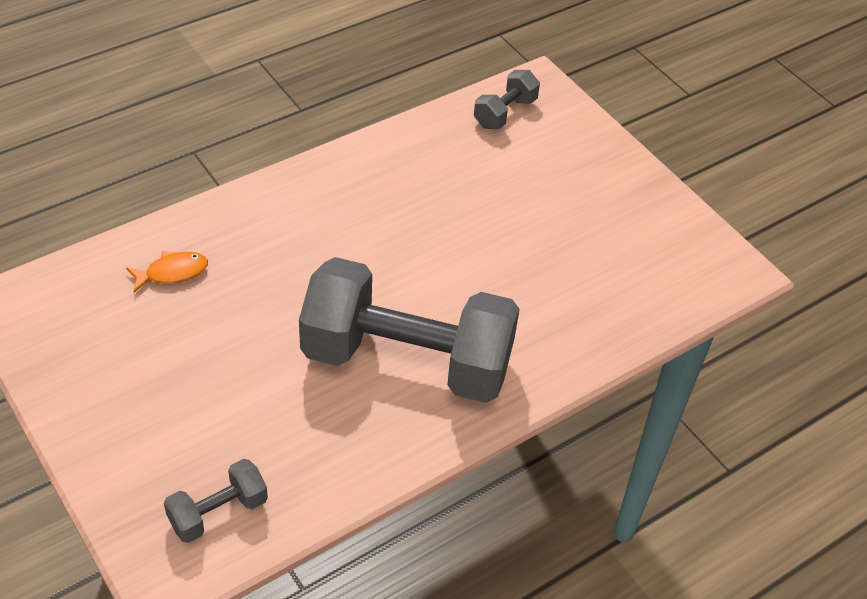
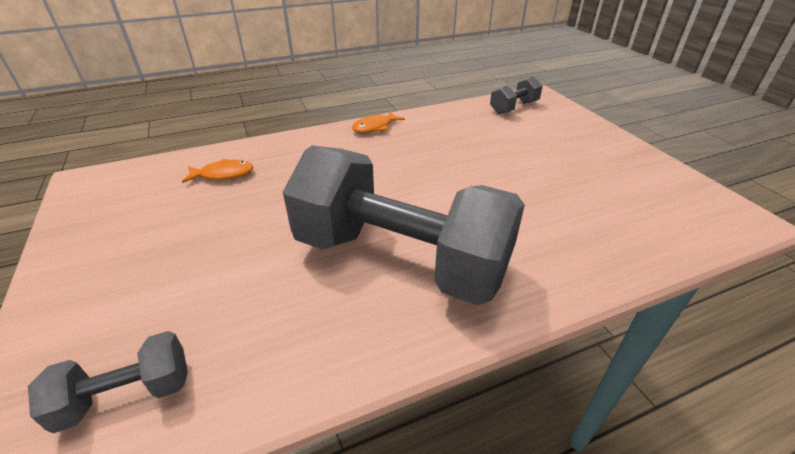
camera: 15 degrees right, 10 degrees down
none -> orange fish [352,111,405,133]

